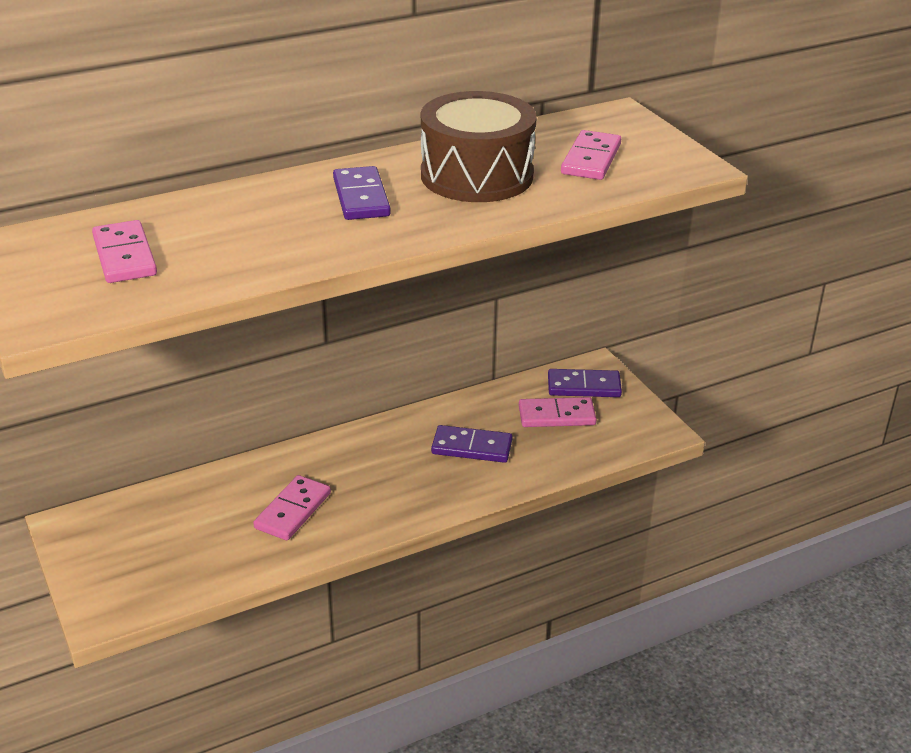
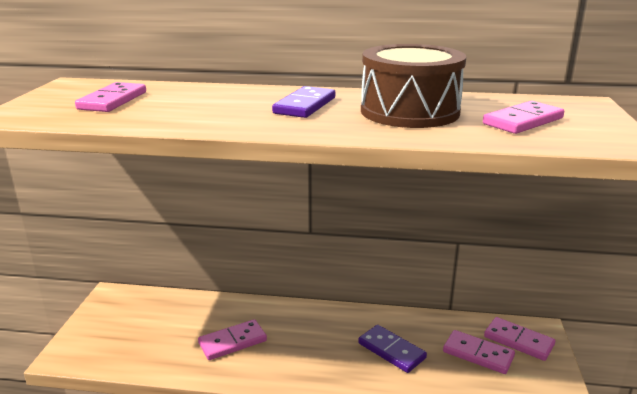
camera: 35 degrees right, 10 degrees down
purple domino [548,369,622,397] -> pink domino [484,317,555,361]

